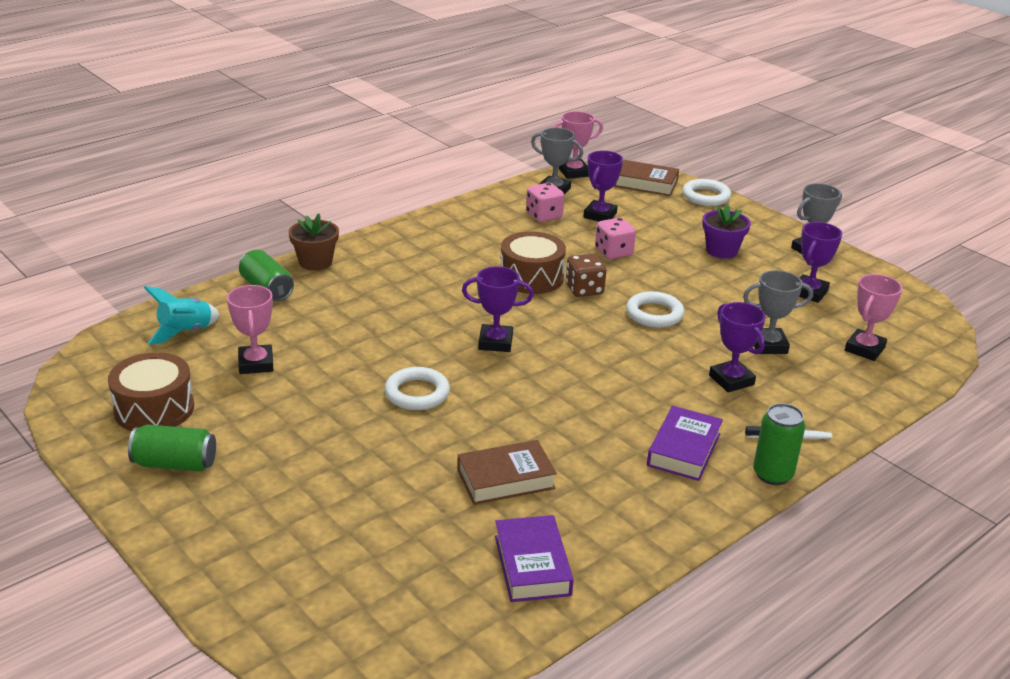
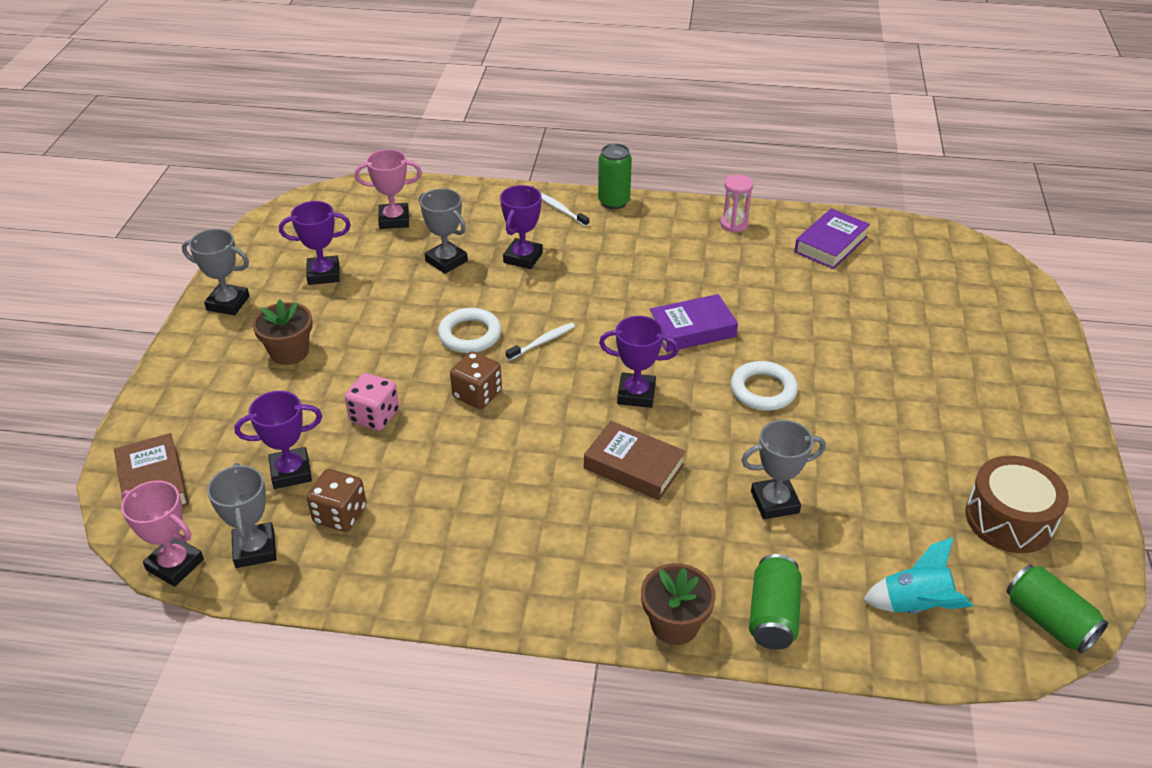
camera: 130 degrees left, 10 degrees up
green can [128,425,216,471] -> green can moved to [1007,565,1108,654]
pink trophy [227,285,273,374] -> none
brown book [457,440,557,505] -> brown book moved to [584,421,686,500]
purple trophy [462,266,534,352] -> purple trophy turned 45 degrees counterclockwise [599,316,679,408]
brown drum [501,231,566,294] -> none
pink dice [526,183,564,222] -> brown dice [307,469,367,532]
purple book [647,406,723,481] -> purple book moved to [650,294,738,352]
white ring [682,179,731,206] -> none
purple flower pot [702,204,751,259] -> brown flower pot [252,299,313,365]
none -> white toothbrush [506,322,575,361]
none -> pink hourglass [720,175,754,233]
none -> grey trophy [741,420,826,519]

